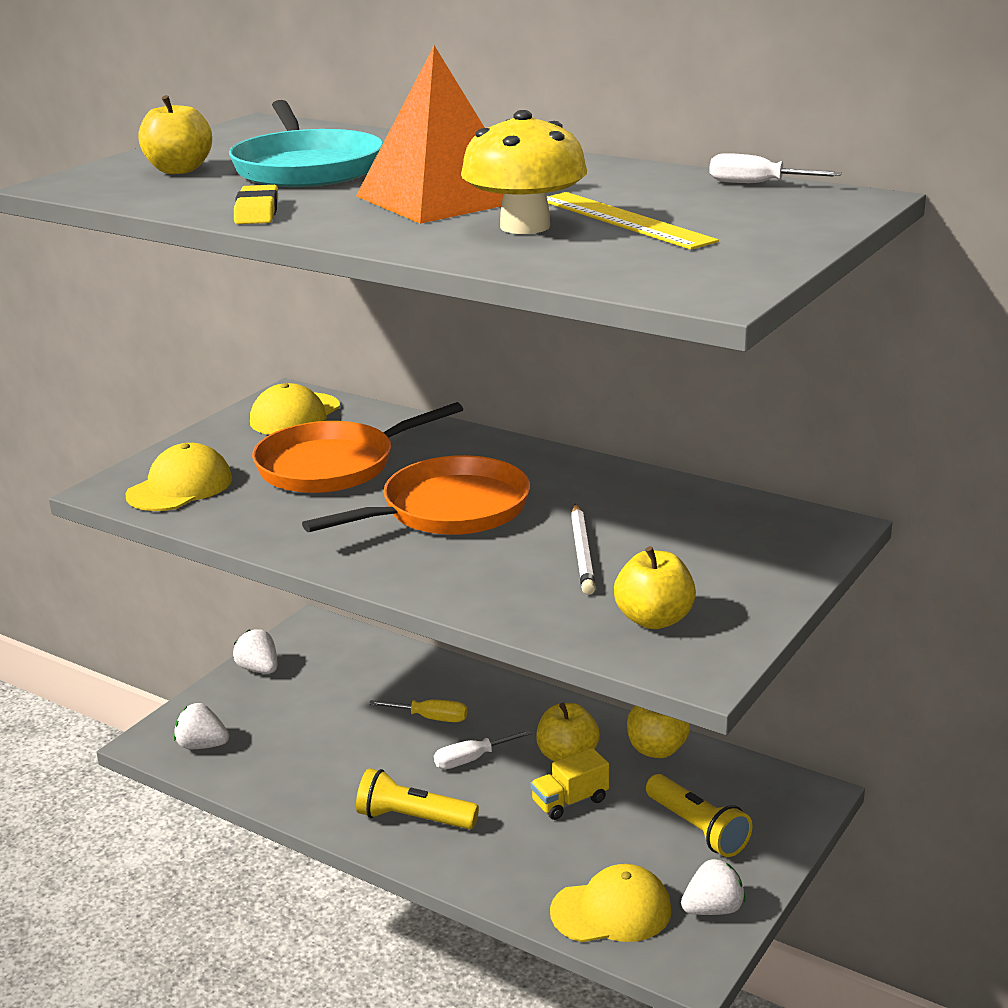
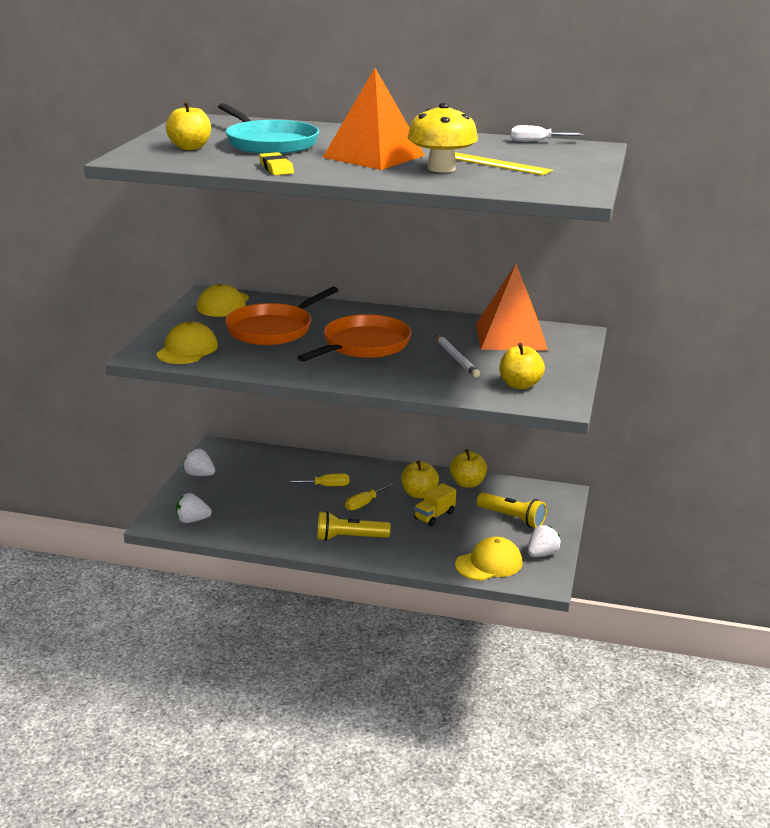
camera: 20 degrees left, 0 degrees up
white screwdriver [434,730,532,769] -> yellow screwdriver [345,483,395,511]
none -> orange pyramid [476,264,548,350]

